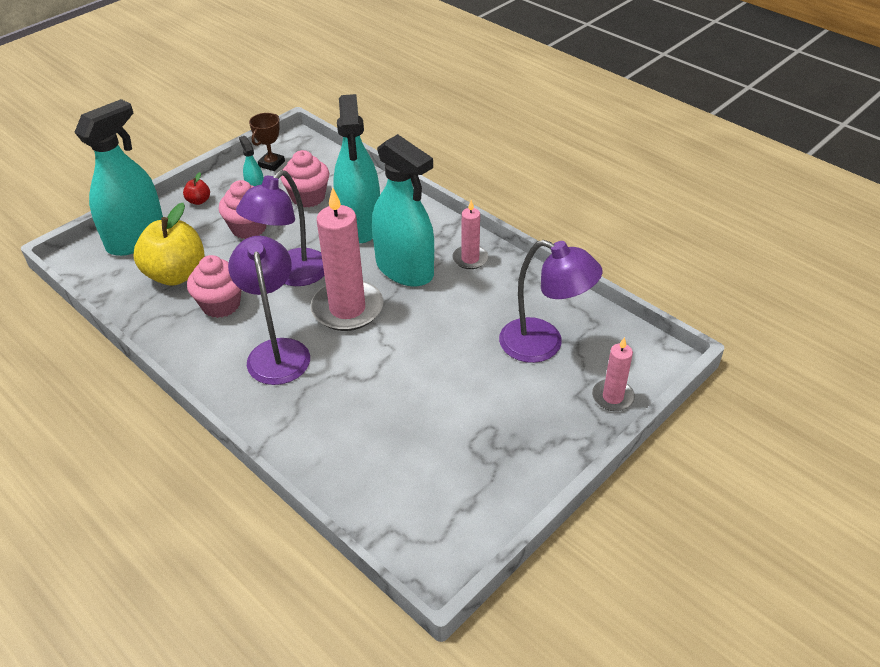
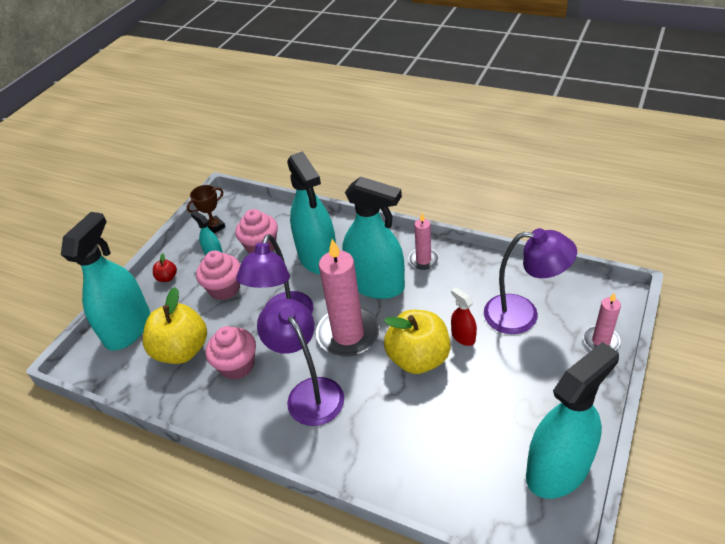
camera: 15 degrees left, 0 degrees up
brown trophy [249,113,285,171] -> brown trophy turned 45 degrees clockwise [187,185,225,233]
none -> yellow apple [384,310,451,374]
none -> red spray bottle [451,287,477,346]
none -> turquoise spray bottle [526,342,619,499]

